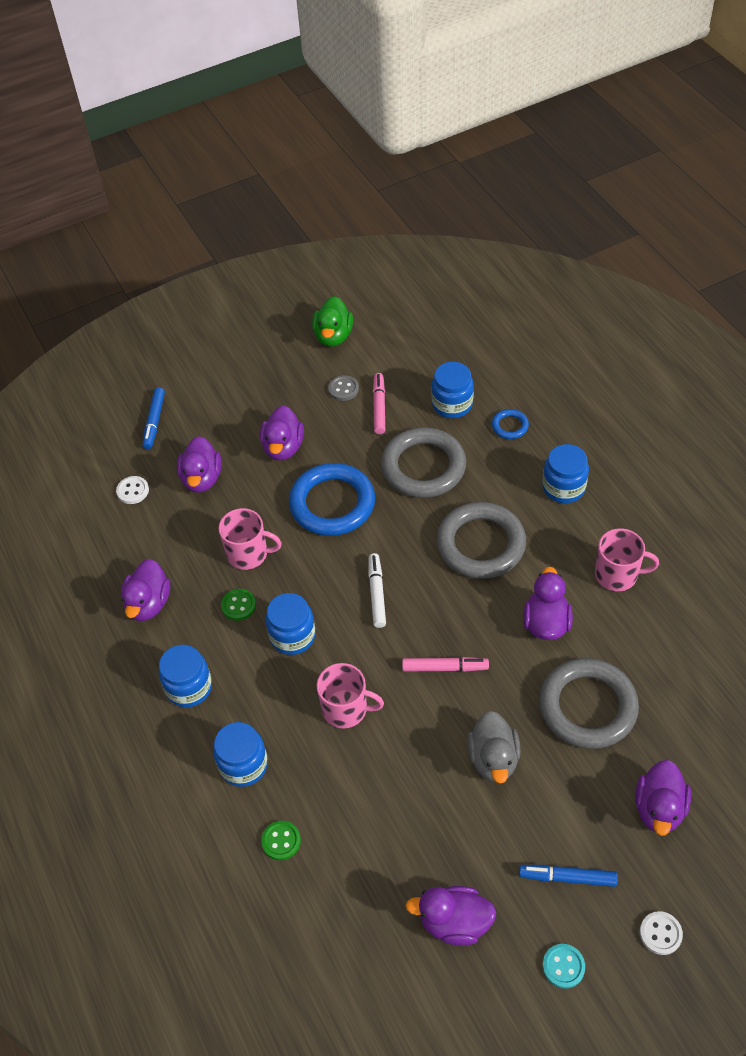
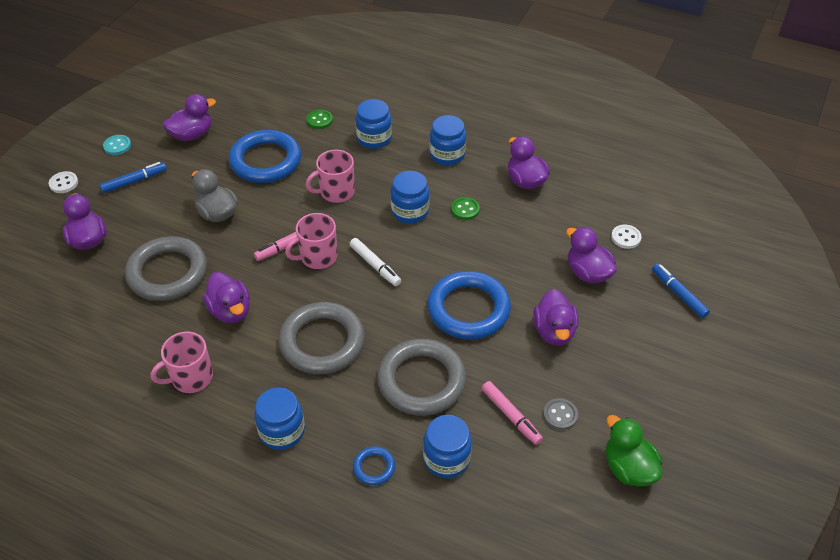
camera: 140 degrees right, 5 degrees down
pink mug [218,508,282,570] -> pink mug moved to [285,213,338,269]
purple duck [260,405,304,461] -> purple duck turned 150 degrees counterclockwise [533,289,579,346]
none -> blue ring [229,130,301,183]

